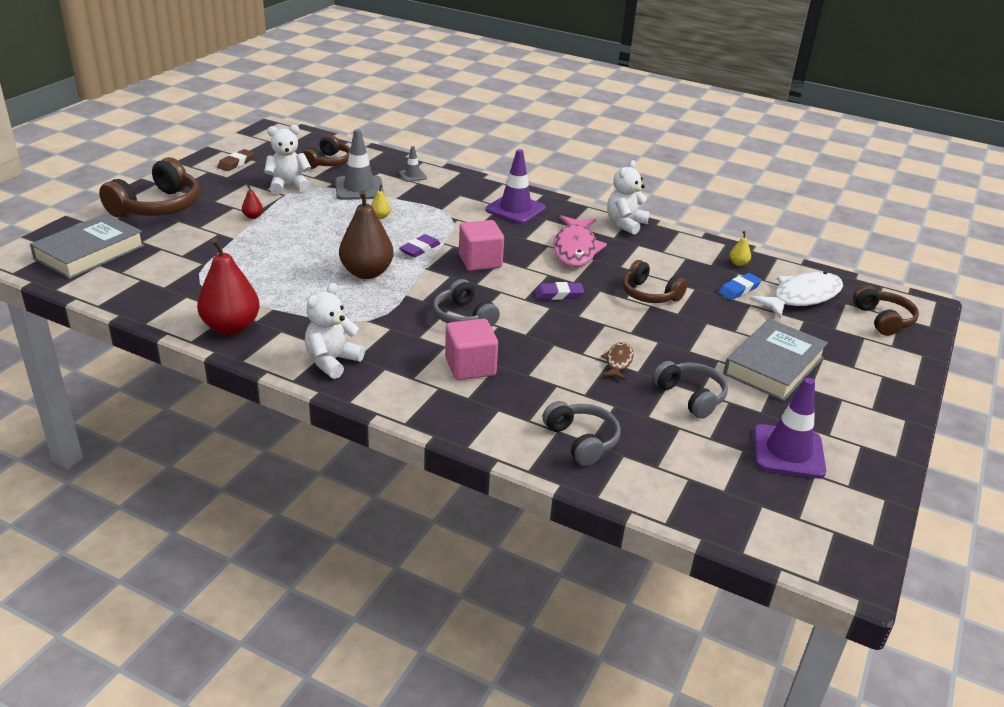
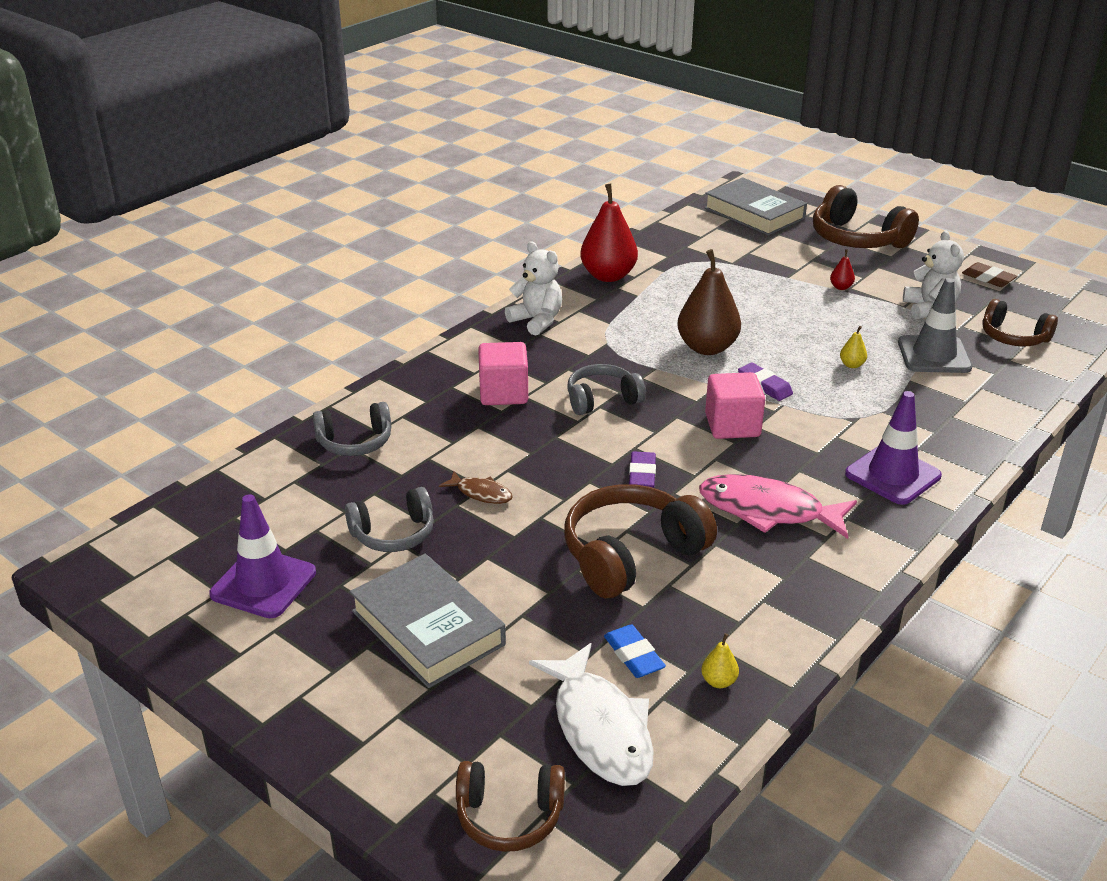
camera: 105 degrees right, 0 degrees up
grey traffic cone [399,146,427,182] -> none
white teddy bear [607,160,650,235] -> none
brown headphones [623,260,687,303] -> brown headphones [564,484,717,598], size x1.60

